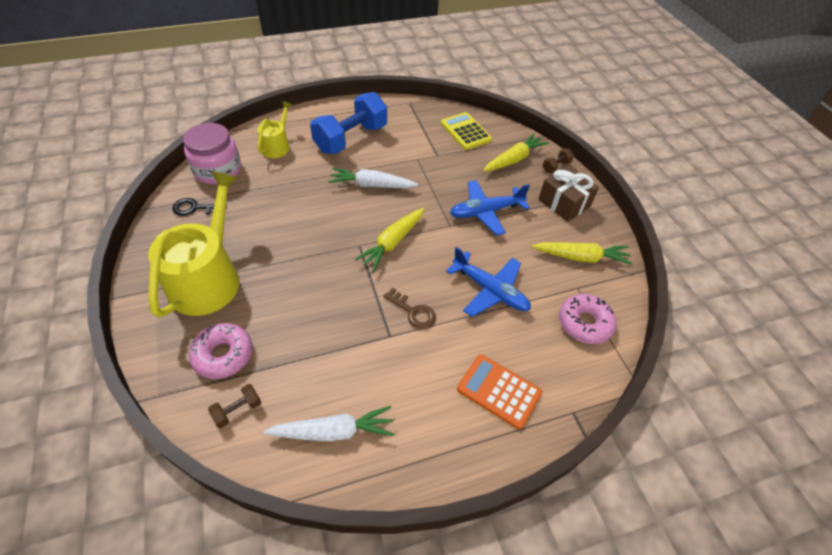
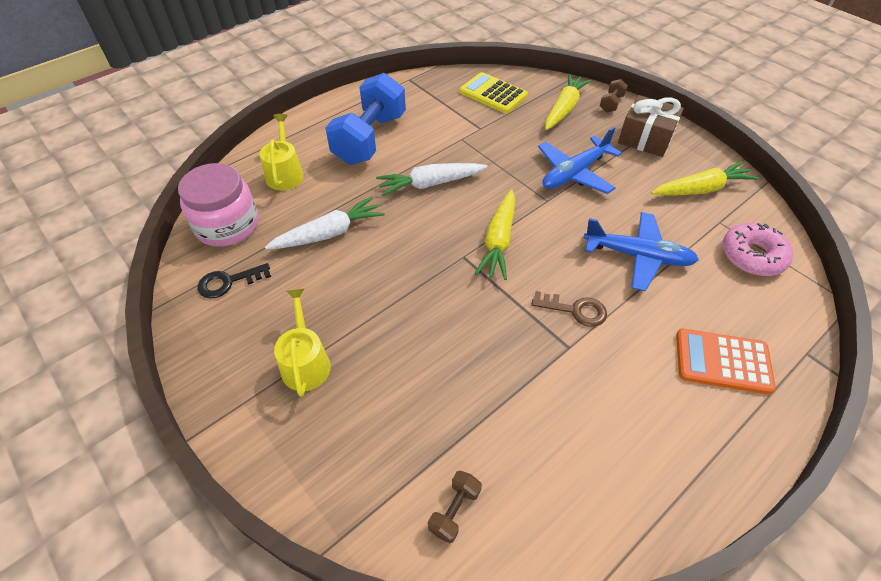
camera: 20 degrees left, 0 degrees up
yellow watering can [148,171,240,318] -> yellow watering can [274,289,331,397], size x0.52
pink donut [189,323,253,379] -> none
white carrot [264,406,394,441] -> white carrot moved to [265,197,385,249]

